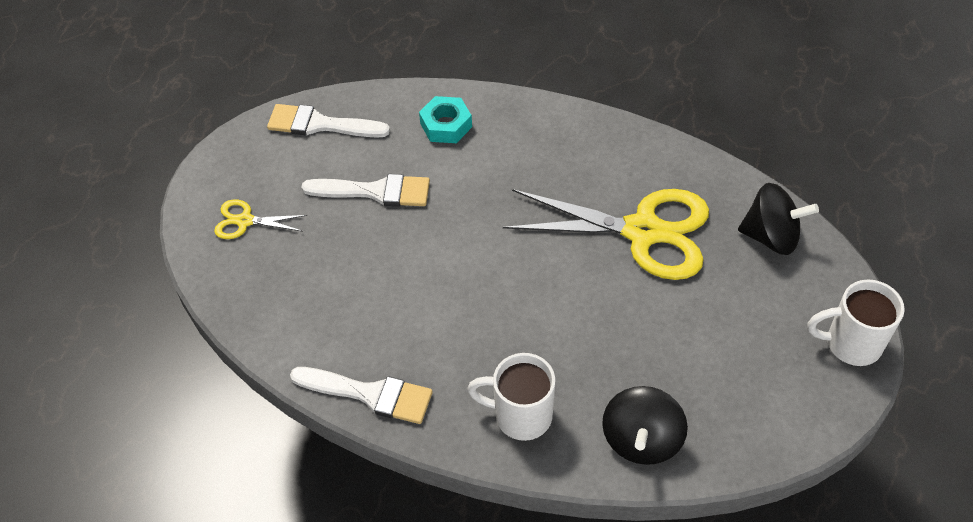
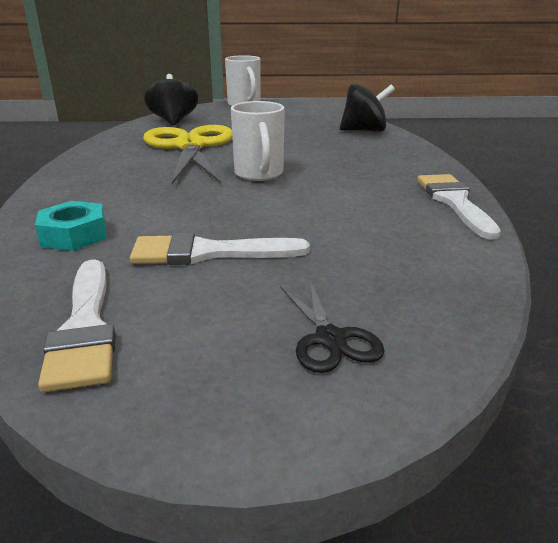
camera: 115 degrees left, 25 degrees down
yellow scissors [214,199,307,239] -> black scissors [280,281,385,373]
white brush [301,174,430,206] -> white brush turned 75 degrees counterclockwise [130,232,310,265]
white mug [467,353,555,441] -> white mug moved to [231,101,285,181]

